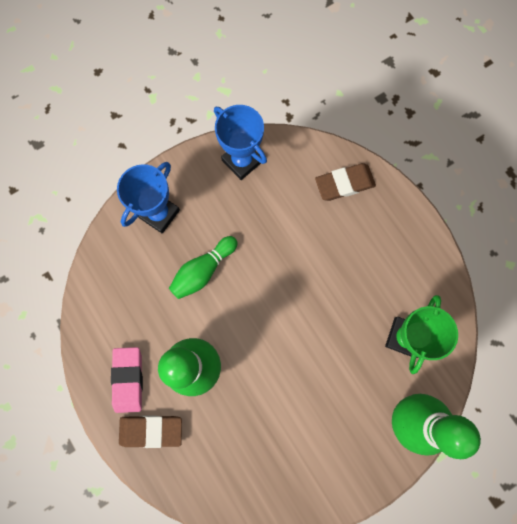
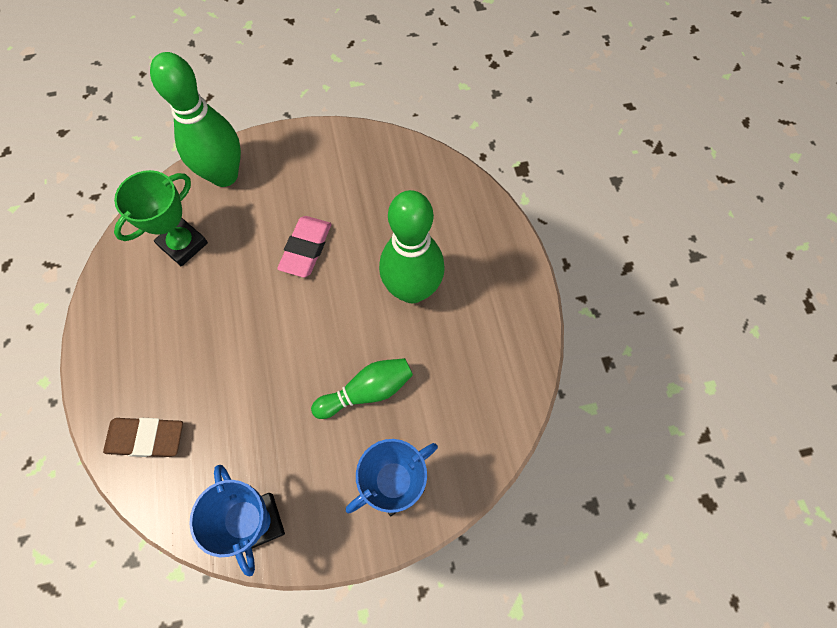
camera: 160 degrees left, 10 degrees down
pink eraser [111,347,143,413] -> pink eraser moved to [277,216,331,277]
brown eraser [119,415,182,448] -> none

